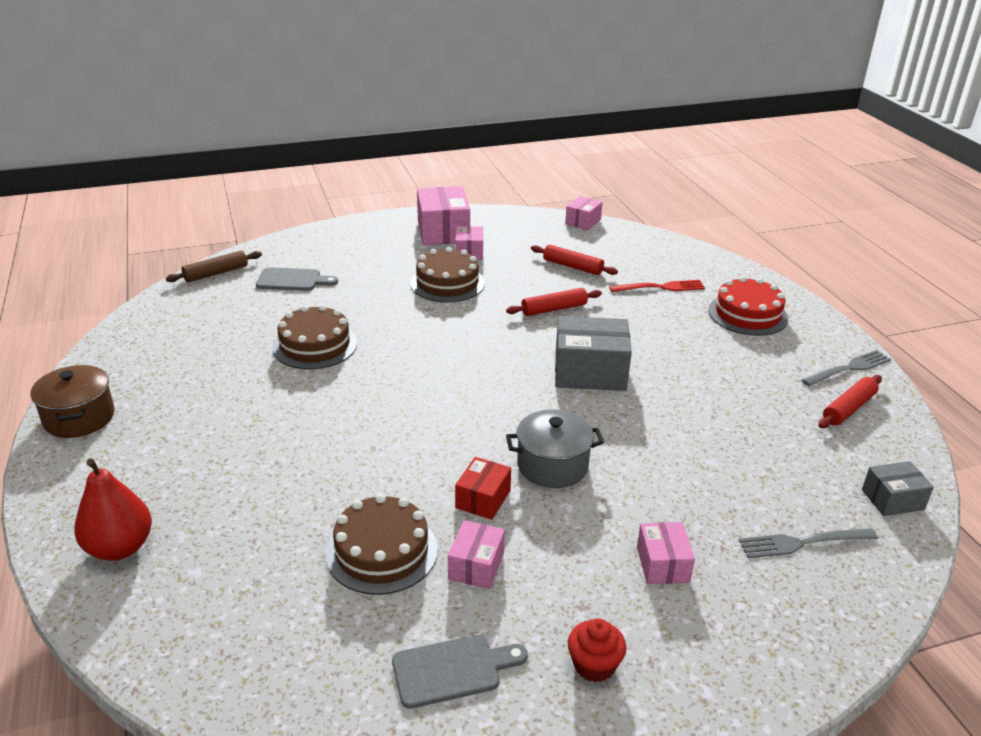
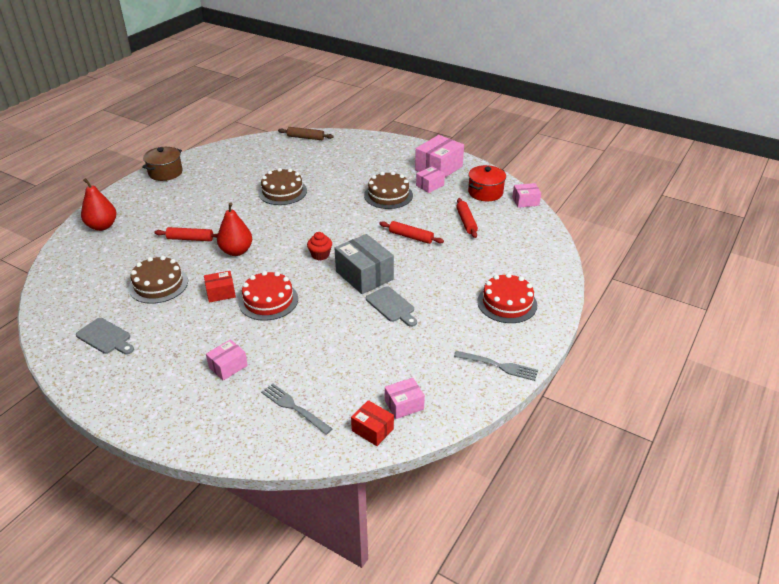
camera: 50 degrees right, 5 degrees up
grey cutting board [256,267,338,291] -> grey cutting board moved to [366,286,417,327]
pink box [448,520,505,589] -> pink box moved to [385,378,425,419]
grey pot [506,410,604,488] -> red cake [239,271,298,321]
red cupcake [568,618,626,682] -> red cupcake moved to [307,232,332,260]
red fork [609,280,705,292] -> none
red rolling pin [818,375,882,428] -> red rolling pin moved to [154,227,218,241]
grey box [862,461,934,516] -> red box [351,400,394,446]
none -> red pear [217,202,252,256]
none -> red pot [468,165,506,201]

